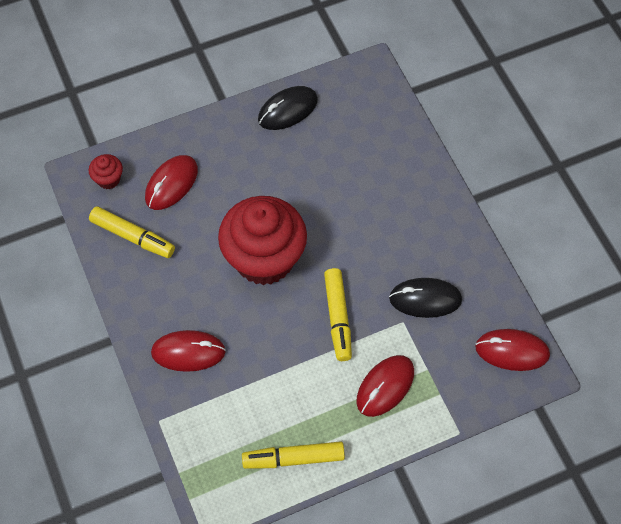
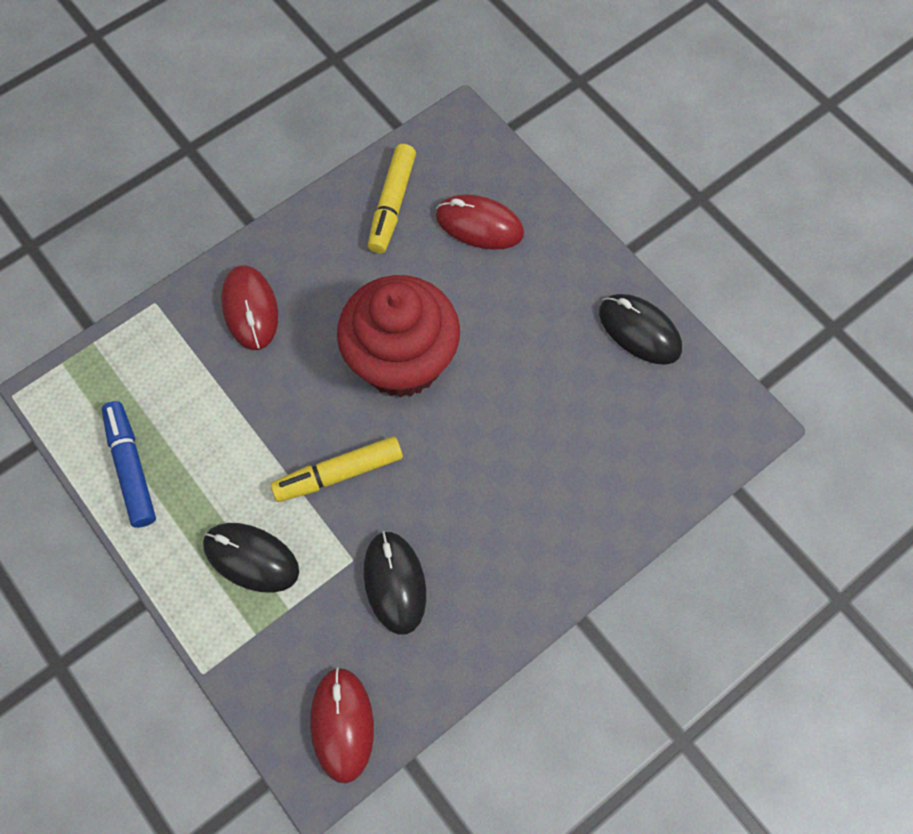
camera: 75 degrees right, 5 degrees up
red cupcake [89,154,123,189] -> none
yellow marker [242,441,345,469] -> blue marker [102,401,156,528]
red mouse [356,355,414,417] -> black mouse [203,523,299,593]

